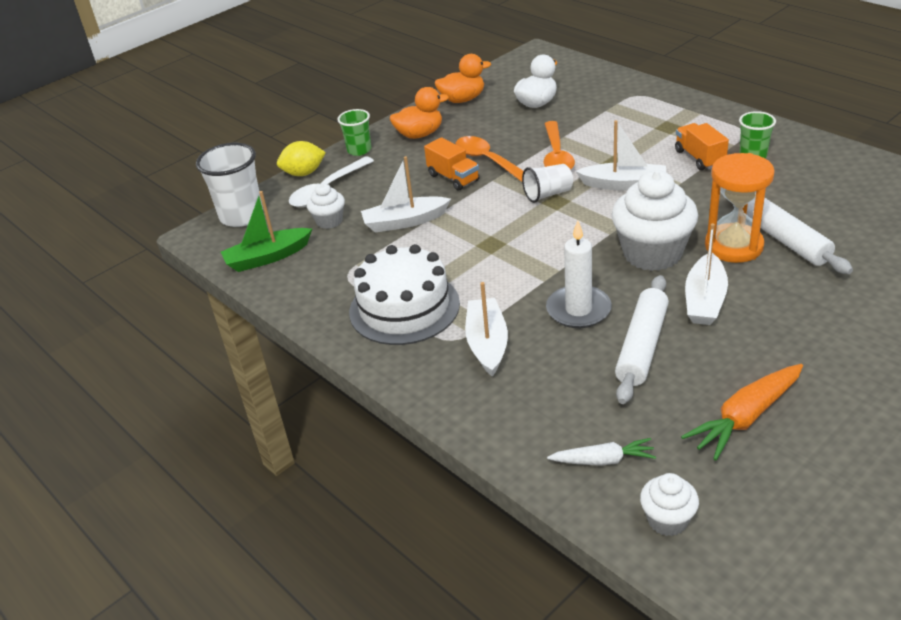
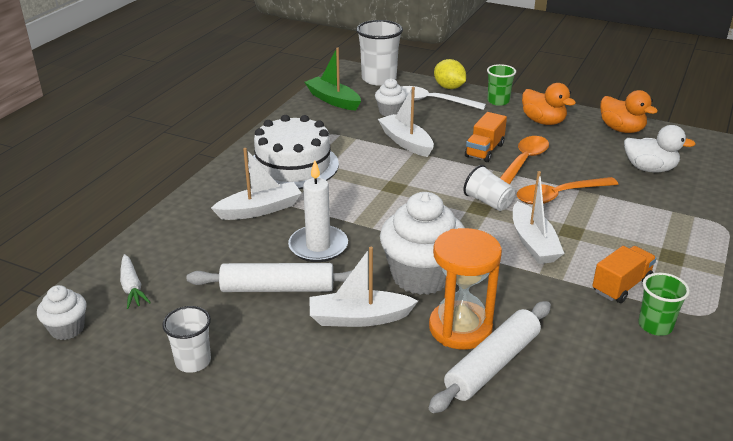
camera: 65 degrees right, 5 degrees down
orange carrot [681,364,803,461] -> white cup [162,306,211,373]

